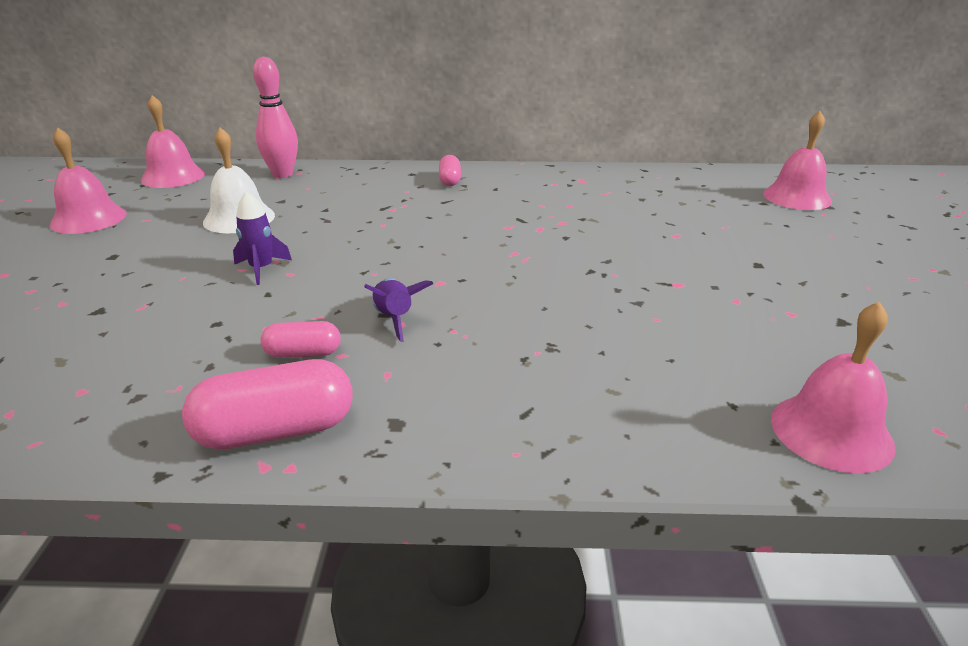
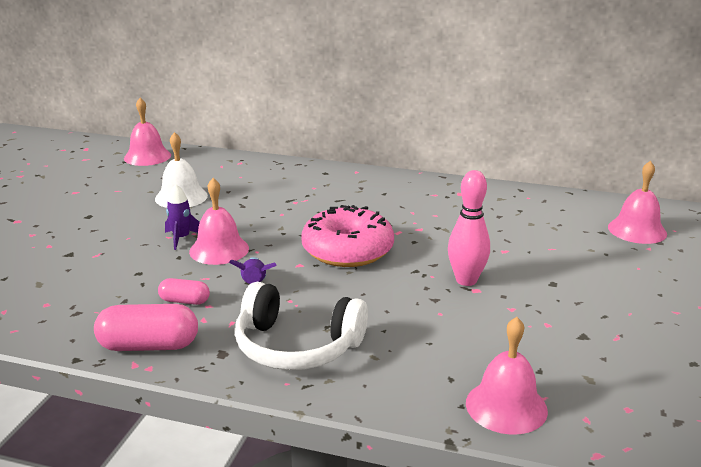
camera: 15 degrees right, 5 degrees down
pink bell [50,127,127,234] -> pink bell moved to [189,178,249,265]
pink bowling pin [253,57,298,178] -> pink bowling pin moved to [448,170,490,286]
pink capsule [439,155,461,186] -> none
none -> white headphones [235,282,368,370]
none -> pink donut [301,205,394,267]

